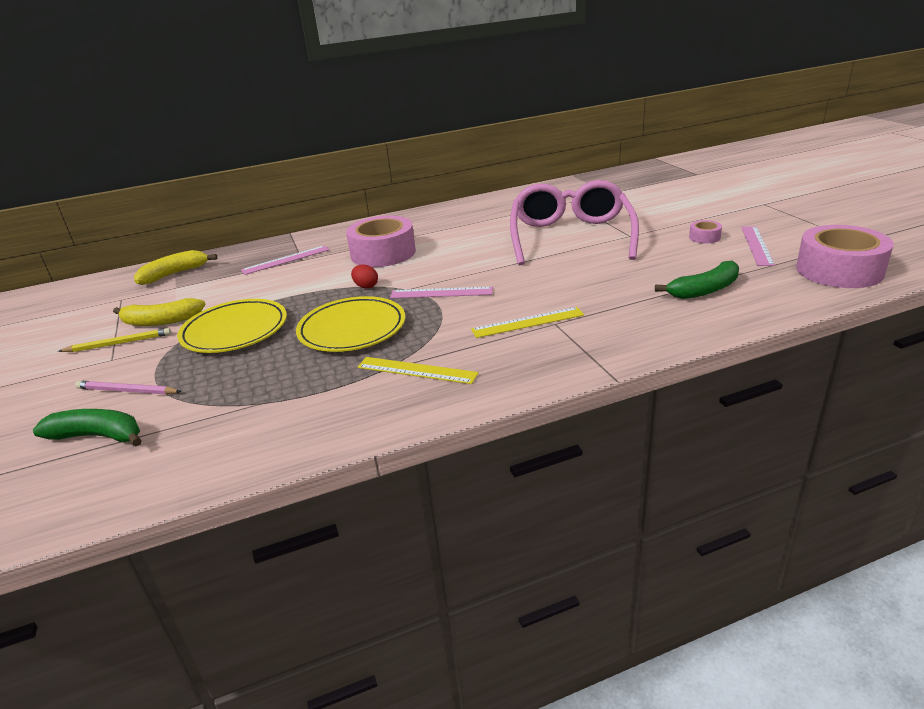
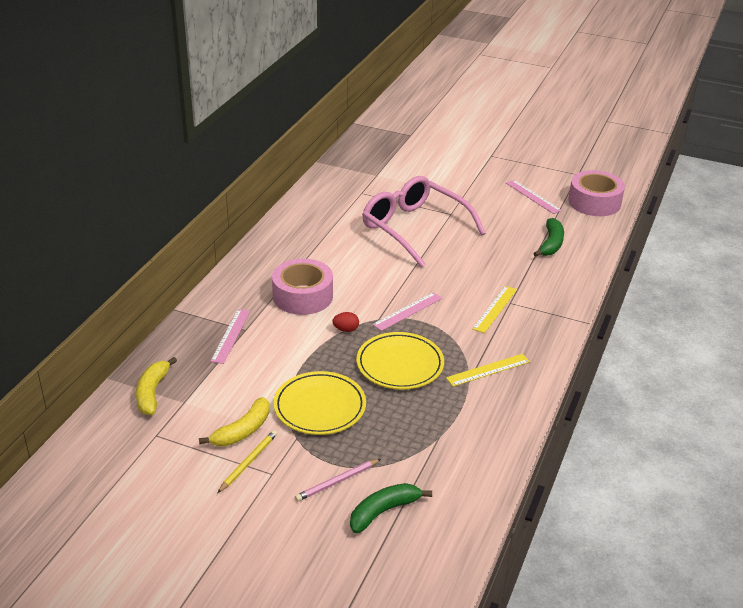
camera: 50 degrees left, 5 degrees up
pink tape [689,220,722,243] -> none

